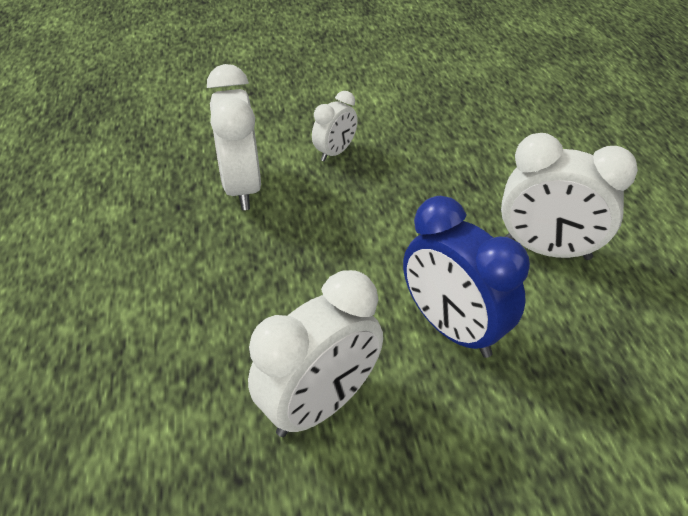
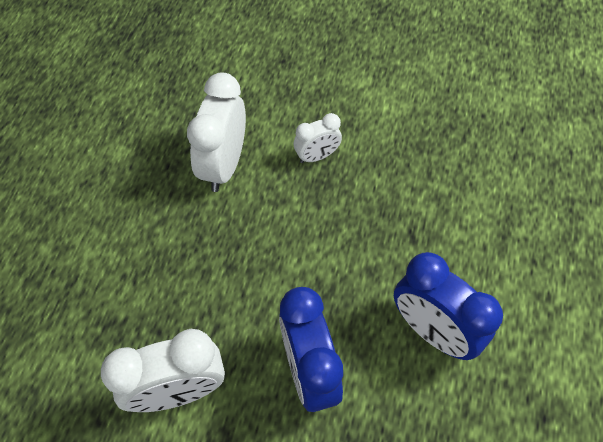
camera: 25 degrees right, 15 degrees up
white clock [501,133,638,260] -> blue clock [394,252,503,360]

